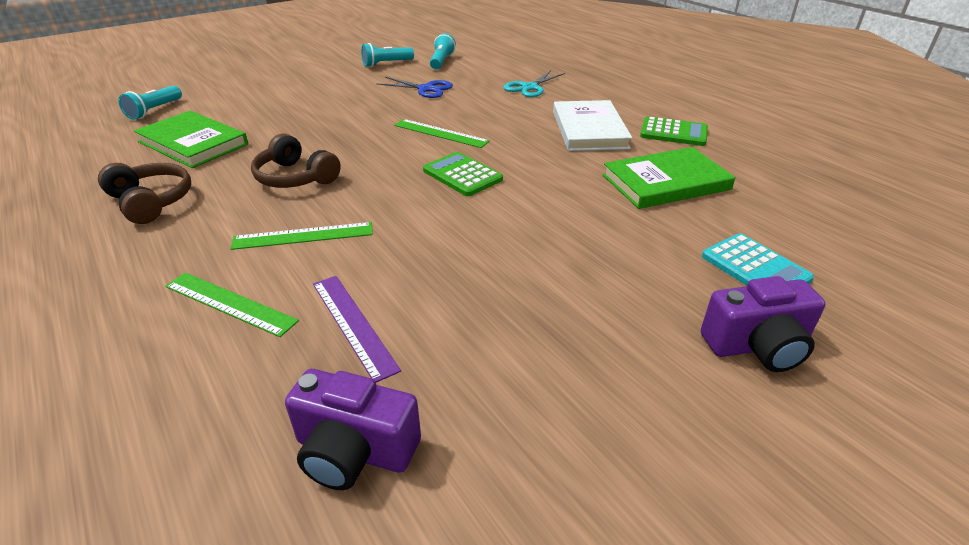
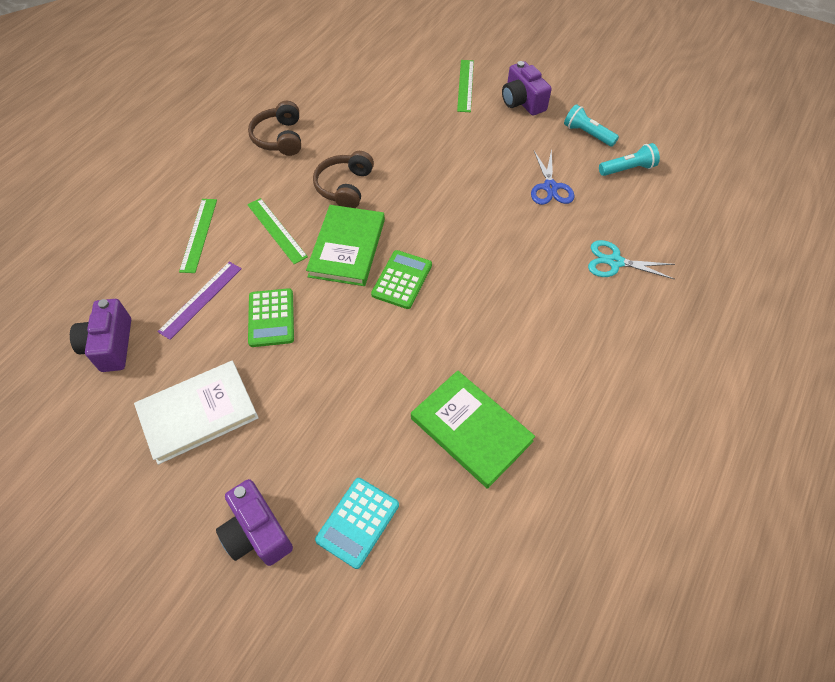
camera: 65 degrees right, 20 degrees up
brown headphones [98,163,191,224] -> brown headphones turned 150 degrees clockwise [248,101,301,156]
turquoise flashlight [118,85,182,120] -> none
green book [134,111,248,168] -> green book moved to [306,205,385,286]
green ruler [394,119,490,148] -> green ruler moved to [457,60,474,112]
white book [553,100,632,151] -> white book moved to [134,361,259,465]
green calculator [640,116,708,146] -> green calculator moved to [248,288,294,347]
none -> purple camera [502,61,552,115]

